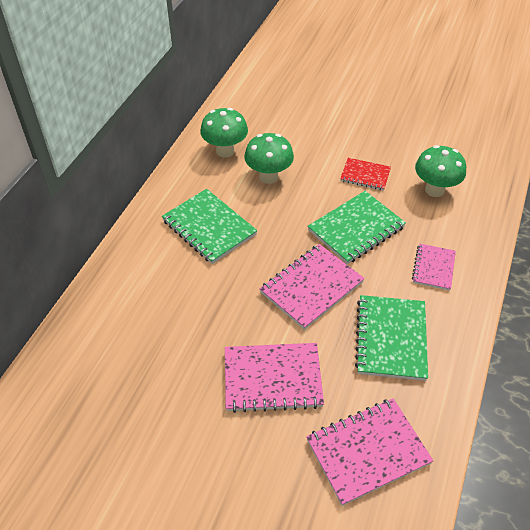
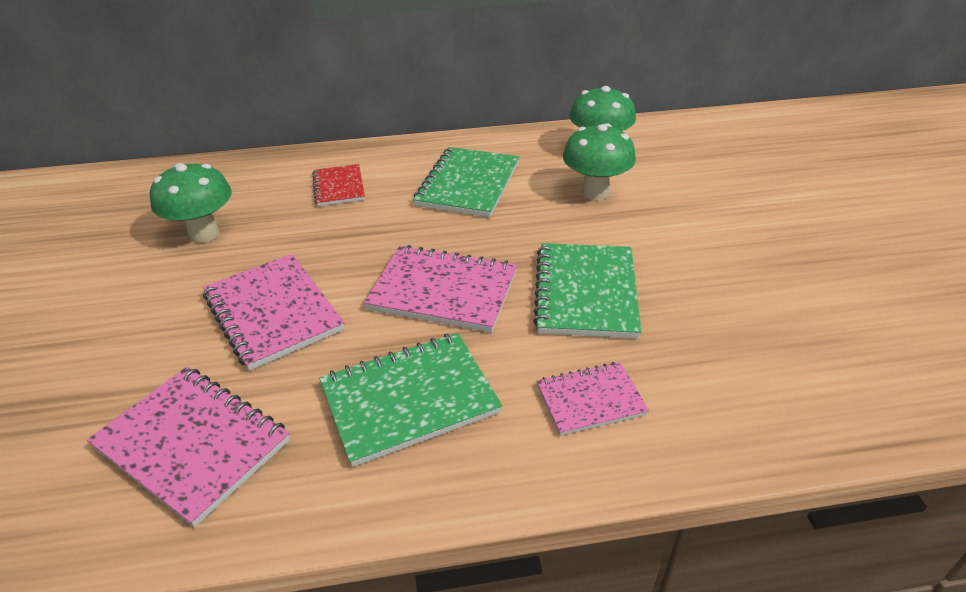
camera: 60 degrees right, 10 degrees down
green notebook [308,191,406,264] -> green notebook turned 75 degrees clockwise [533,243,641,338]
red notebook [340,158,391,191] -> red notebook moved to [312,164,365,206]
green mushroom [415,145,466,197] -> green mushroom moved to [150,163,232,243]

